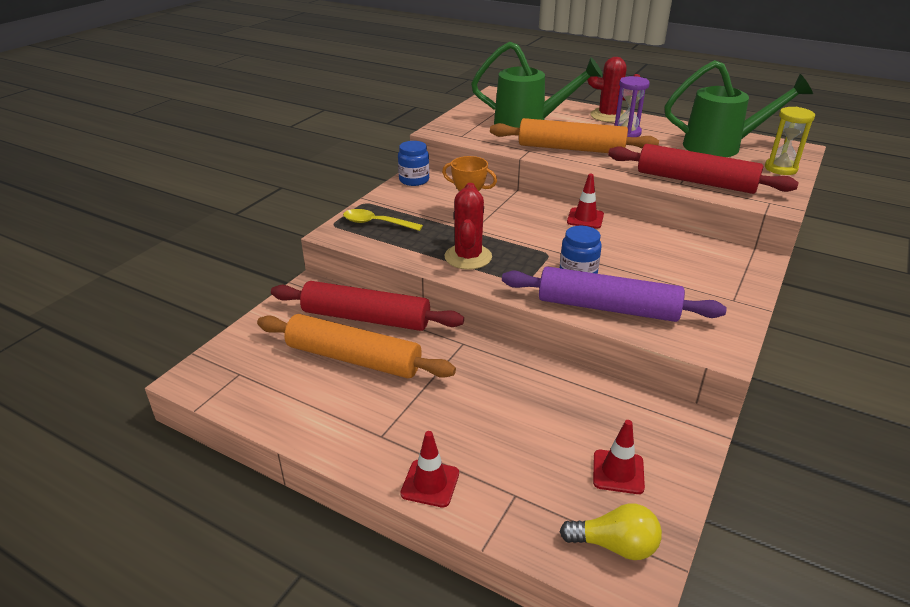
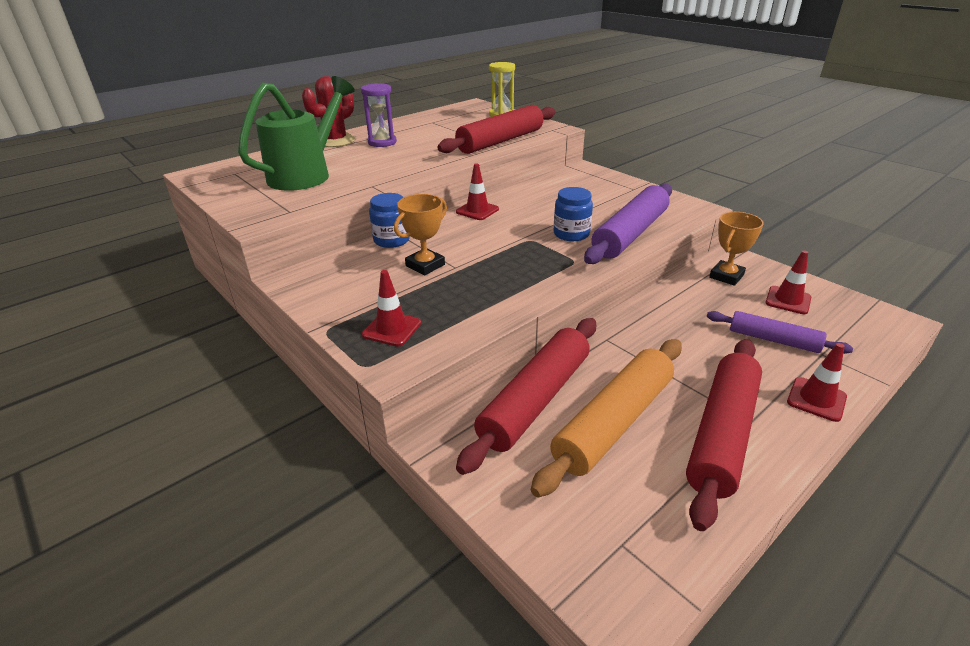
camera: 70 degrees left, 0 degrees up
yellow spoon [343,209,423,231] -> red traffic cone [362,270,421,347]
blue jar [398,141,429,186] -> blue jar moved to [369,193,410,248]
red cactus [445,183,492,270] -> none
orange rolling pin [490,118,659,153] -> none
yellow light bulb [560,503,662,560] -> none
green watering can [665,60,813,157] -> none
none -> red rolling pin [686,339,762,531]
none -> purple rolling pin [707,311,853,354]
none -> orange trophy [709,212,764,286]

